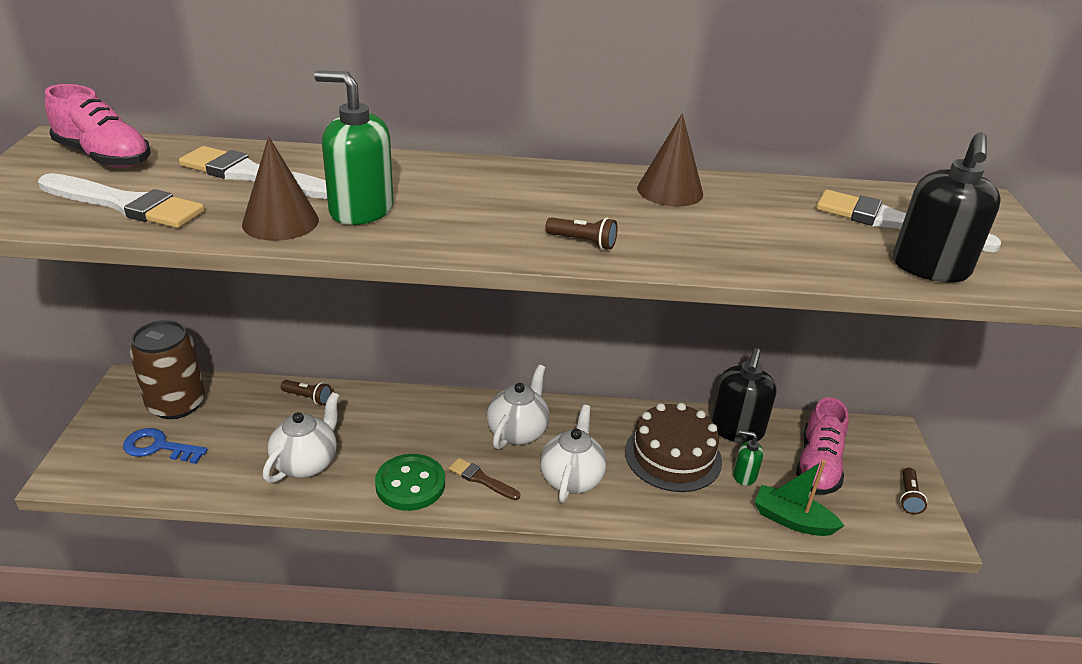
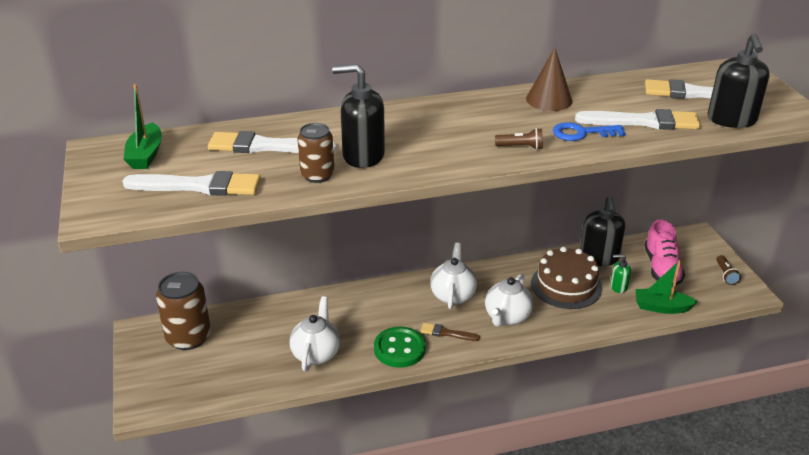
camera: 15 degrees left, 0 degrees up
pink shoe [45,84,151,168] -> green boat [124,84,162,169]
blue key [123,428,208,464] -> blue key moved to [553,122,626,141]
brown cone [242,136,319,241] -> brown can [297,123,334,183]
brown flashlight [281,380,332,405] -> none
green soap dispenser [314,70,394,225] -> black soap dispenser [332,64,385,168]
white teapot [540,405,606,503] -> white teapot turned 150 degrees counterclockwise [485,274,533,327]
none -> white brush [575,109,701,130]

